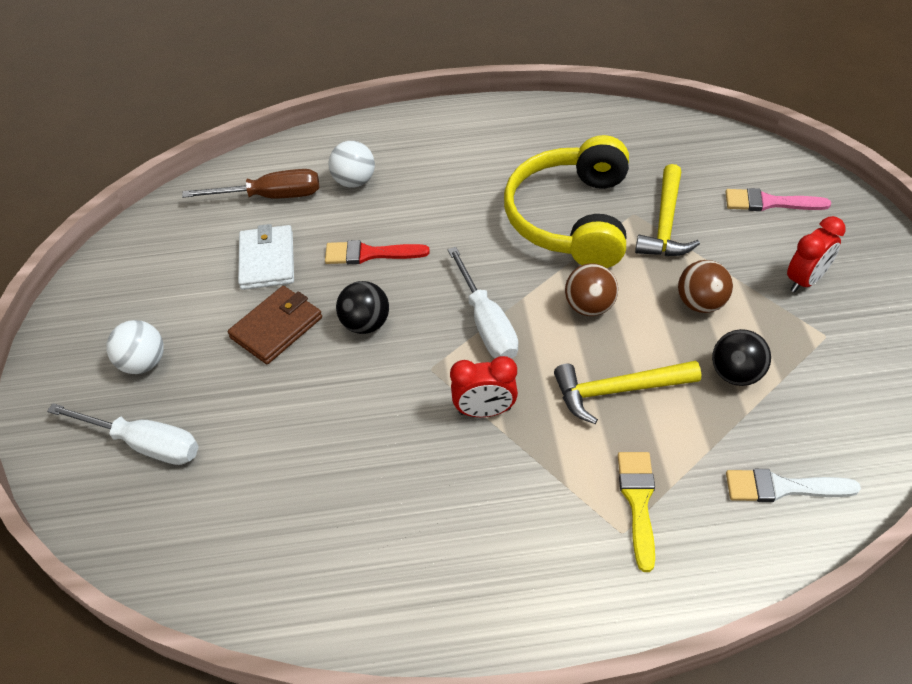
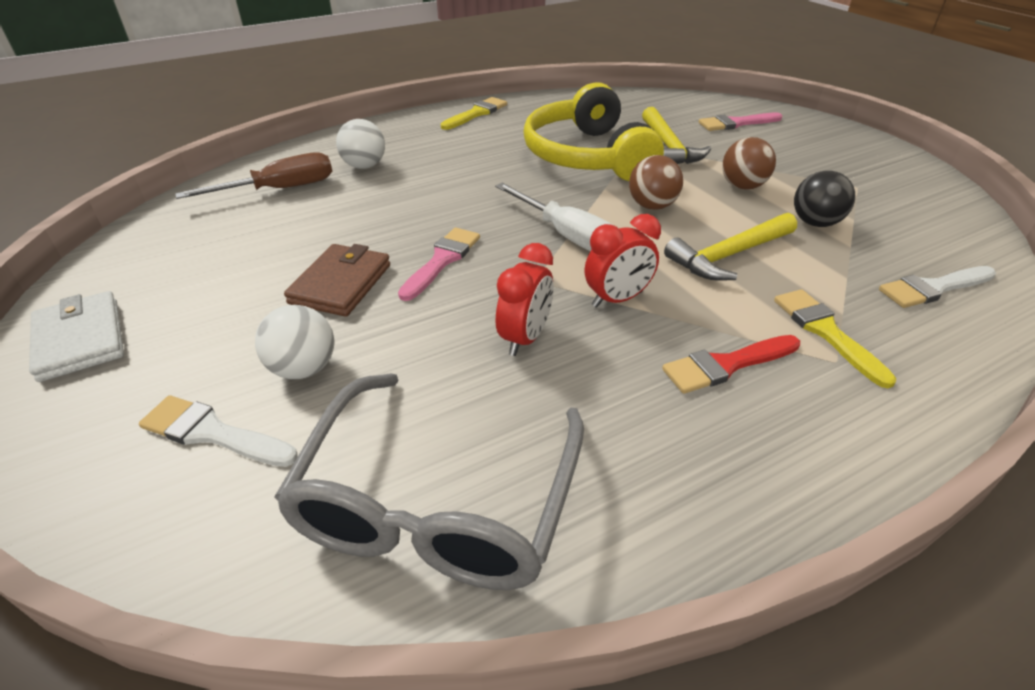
camera: 25 degrees left, 10 degrees down
white screwdriver [47,403,199,465] -> white brush [139,395,298,467]
white ball [106,320,164,374] -> white ball moved to [255,305,334,379]
white wallet [238,224,294,290] -> white wallet moved to [29,291,124,382]
red brush [325,240,430,264] -> red brush moved to [662,335,800,394]
black ball [336,281,389,334] -> pink brush [398,227,480,301]
red clock [787,216,846,293] -> red clock moved to [496,243,554,356]
none -> grey glasses [274,373,584,590]
none -> yellow brush [441,97,507,130]

